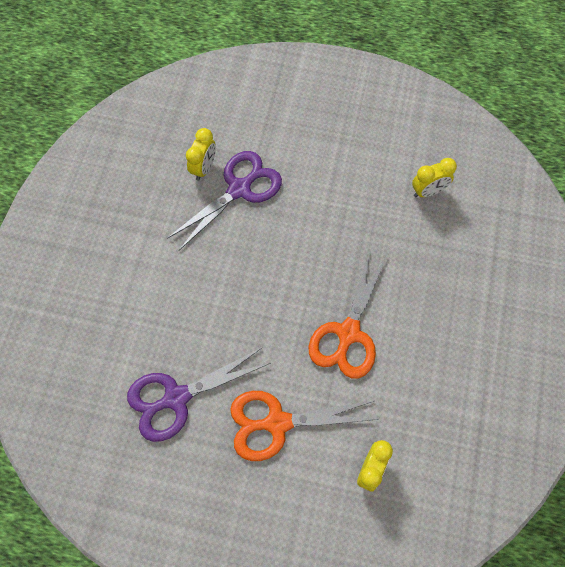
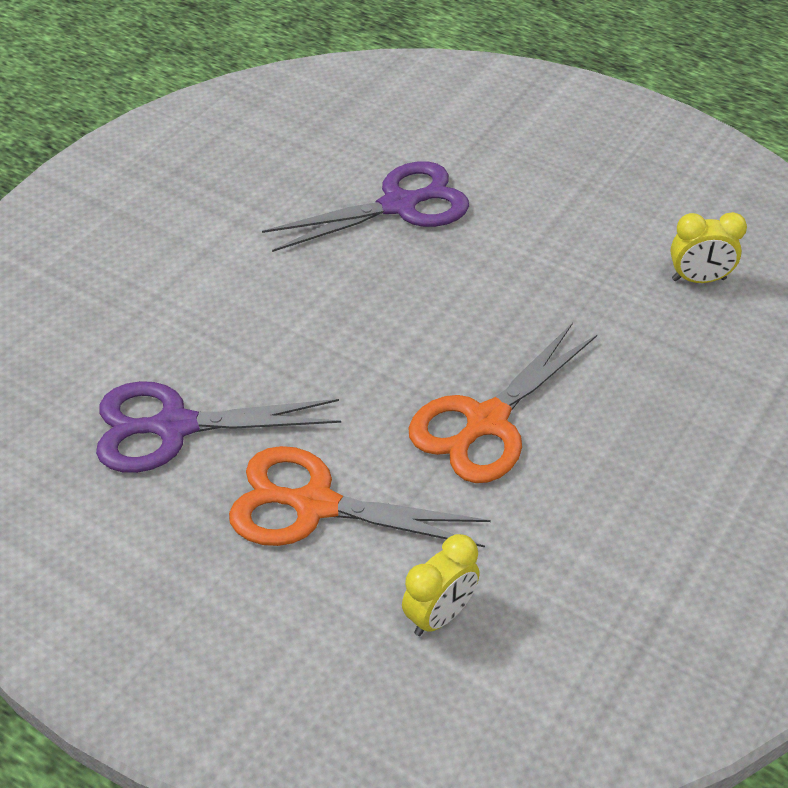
camera: 20 degrees right, 20 degrees down
yellow clock [186,128,216,181] -> none

